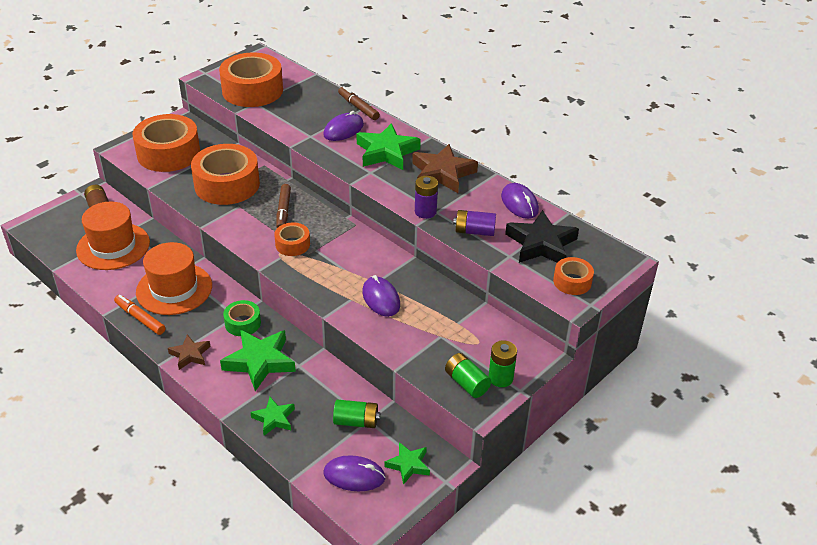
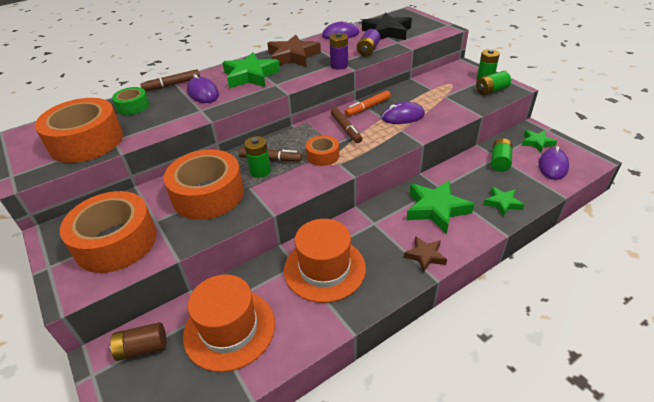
camera: 75 degrees left, 0 degrees up
orange marker [114,295,165,335] -> orange marker moved to [345,90,391,117]
green tape [223,300,261,336] -> green tape moved to [112,87,149,115]
orange tape [553,257,594,295] -> none
none -> green battery [244,136,271,178]
none -> brown marker [331,108,362,143]

